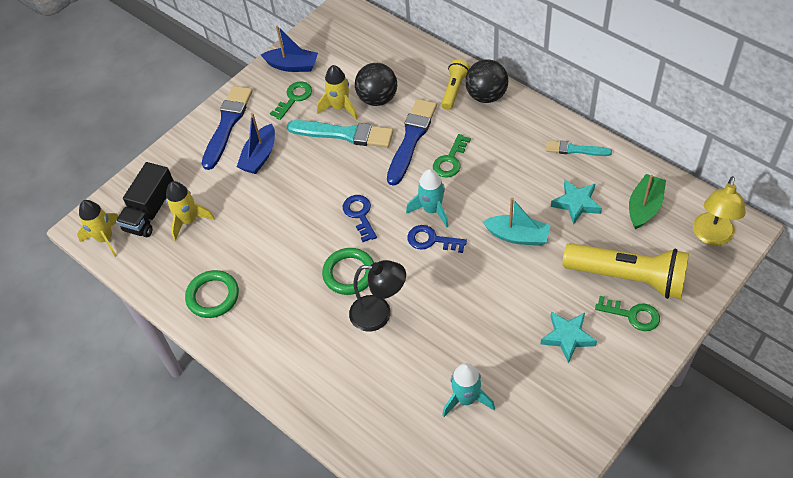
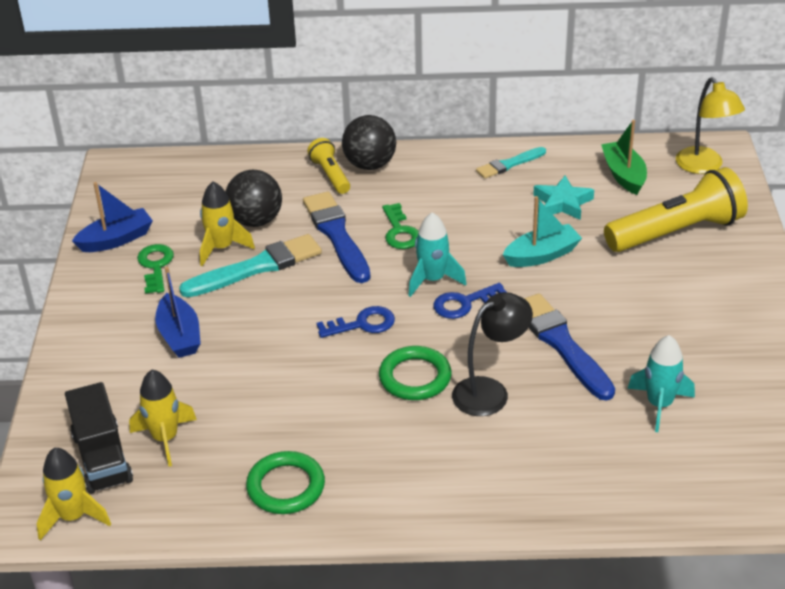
camera: 45 degrees left, 15 degrees down
blue brush [202,86,253,170] -> blue brush moved to [524,293,615,401]
blue key [343,195,377,242] -> blue key turned 135 degrees clockwise [317,306,395,338]
turquoise star [541,312,597,363] -> none
green key [595,296,660,331] -> none

